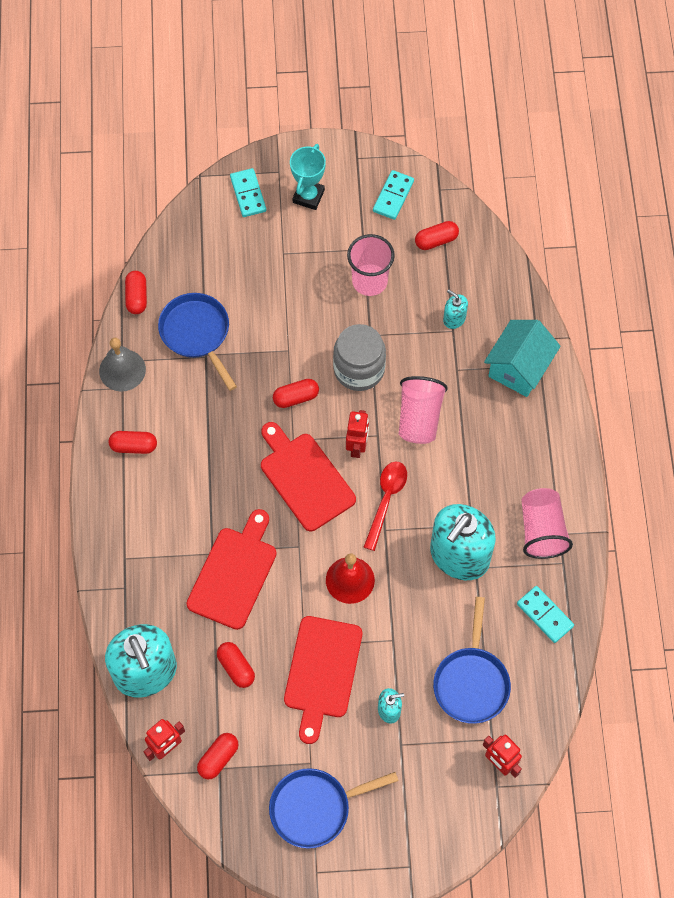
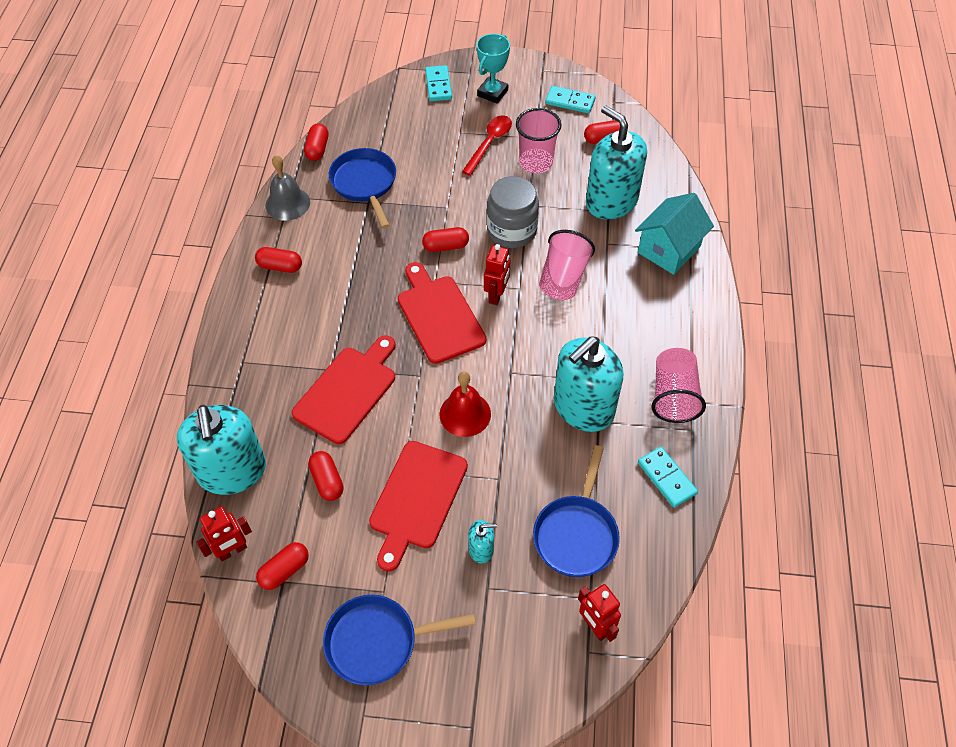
camera: 10 degrees right, 10 degrees down
red spoon [364,461,407,551] -> red spoon moved to [462,115,512,176]
turquoise domino [373,170,414,220] -> turquoise domino turned 75 degrees clockwise [545,86,596,113]
turquoise soap dispenser [443,289,468,329] -> turquoise soap dispenser [586,105,647,220], size x2.31

